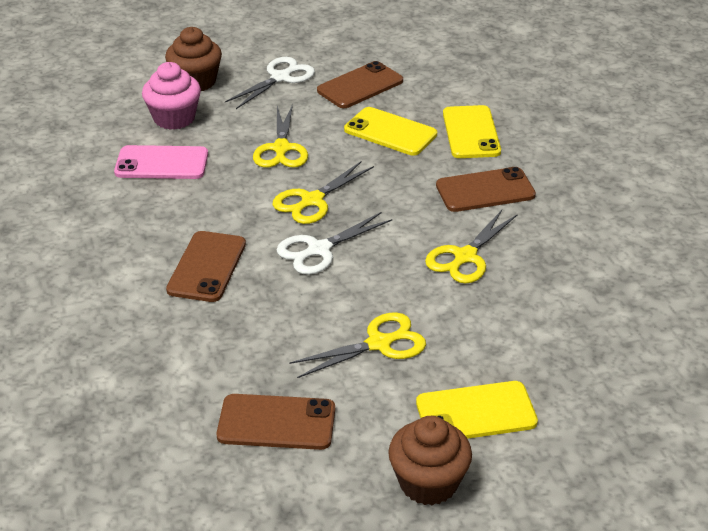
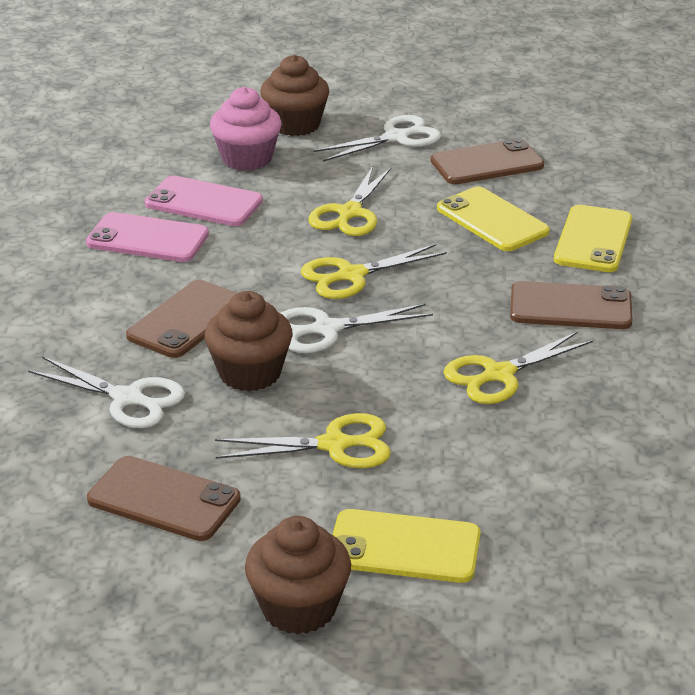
camera: 20 degrees right, 5 degrees down
none -> white scissors [28,357,185,428]
none -> pink phone [86,212,209,262]
none -> brown cupcake [204,291,293,391]

